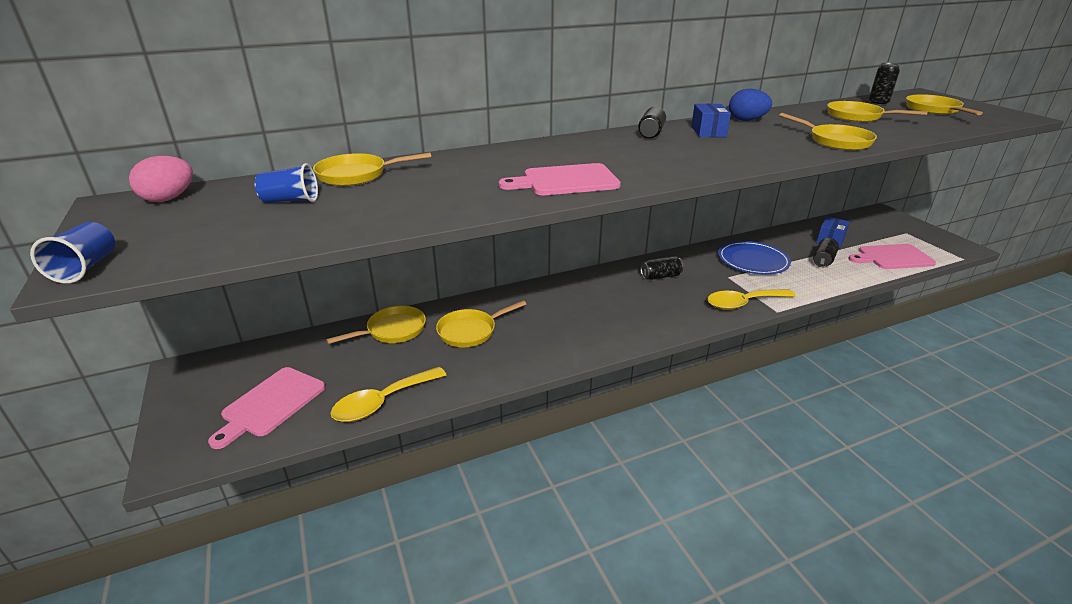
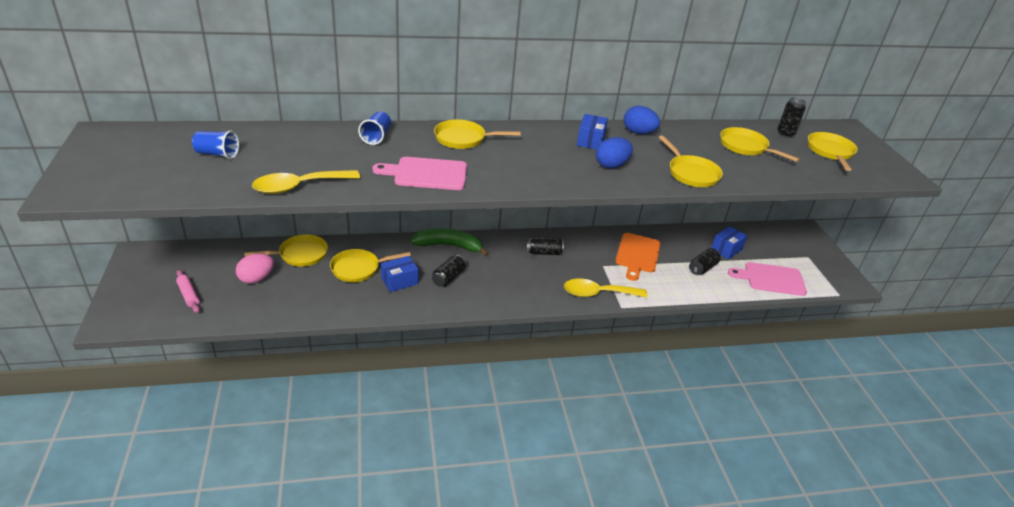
camera: 10 degrees right, 5 degrees up
blue cup [30,222,115,284] -> blue cup moved to [358,111,391,145]
pink egg [129,156,193,202] -> pink egg moved to [236,253,274,284]
pink cutting board [208,367,325,449] -> pink rolling pin [176,270,200,313]
yellow pan [313,152,431,186] -> yellow pan moved to [434,119,521,149]
yellow spoon [330,367,446,422] -> yellow spoon moved to [252,170,360,194]
black can [638,107,666,138] -> black can moved to [432,255,466,287]
blue plate [718,241,791,275] -> orange cutting board [615,233,661,281]
none -> blue box [381,256,419,292]
none -> green banana [410,228,489,256]
none -> blue egg [596,137,633,169]

